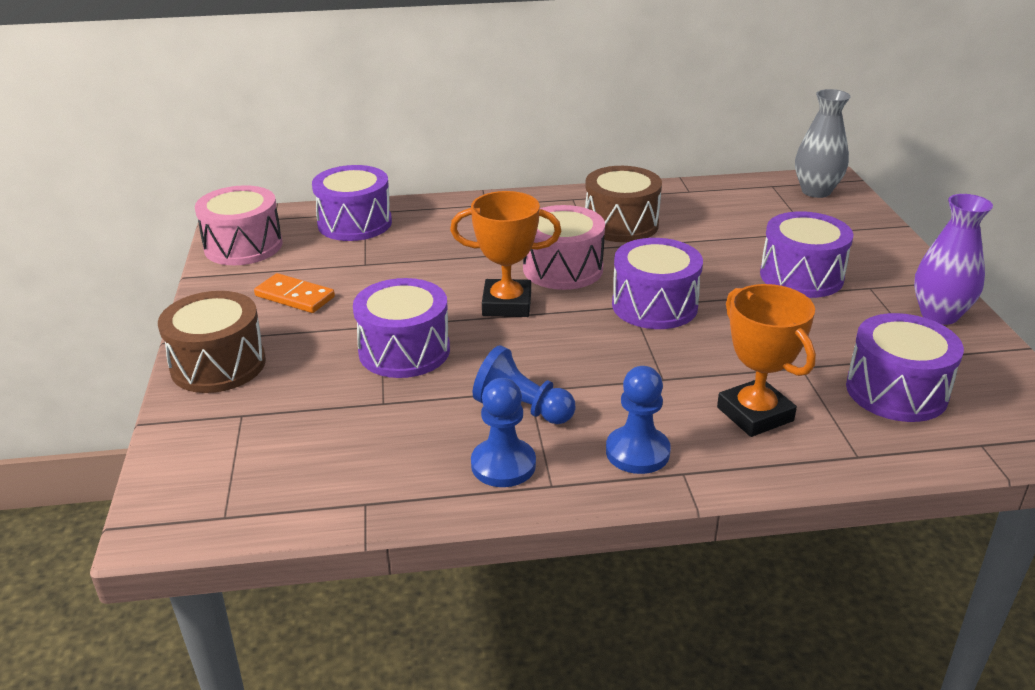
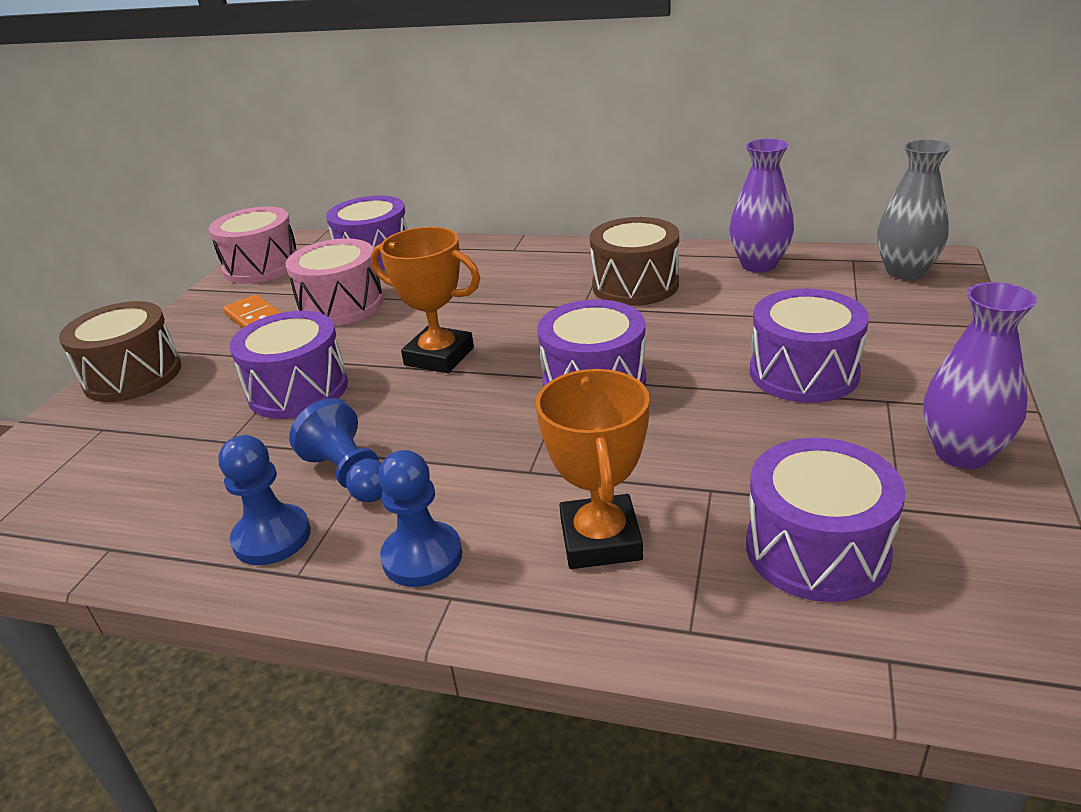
camera: 25 degrees right, 0 degrees up
pink drum [523,205,605,290] -> pink drum moved to [286,238,384,326]
none -> purple vase [729,139,794,273]

